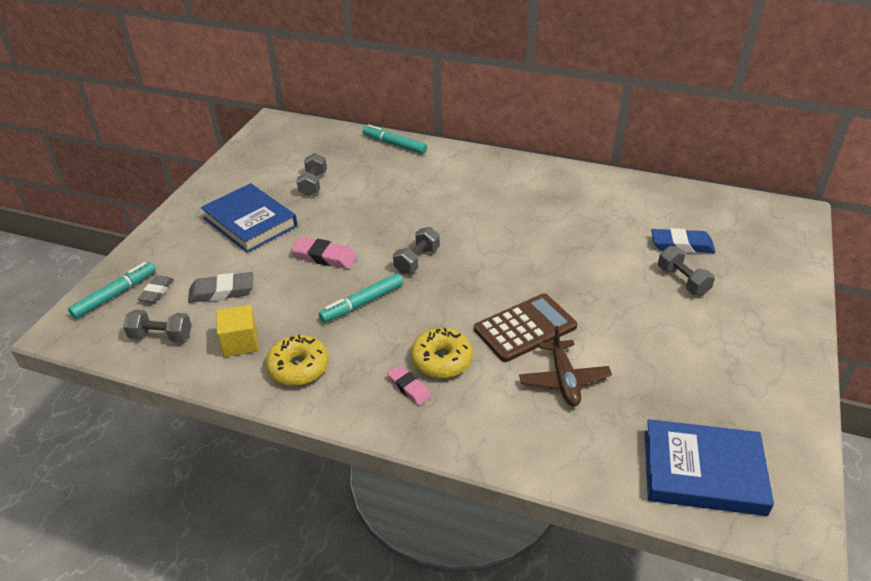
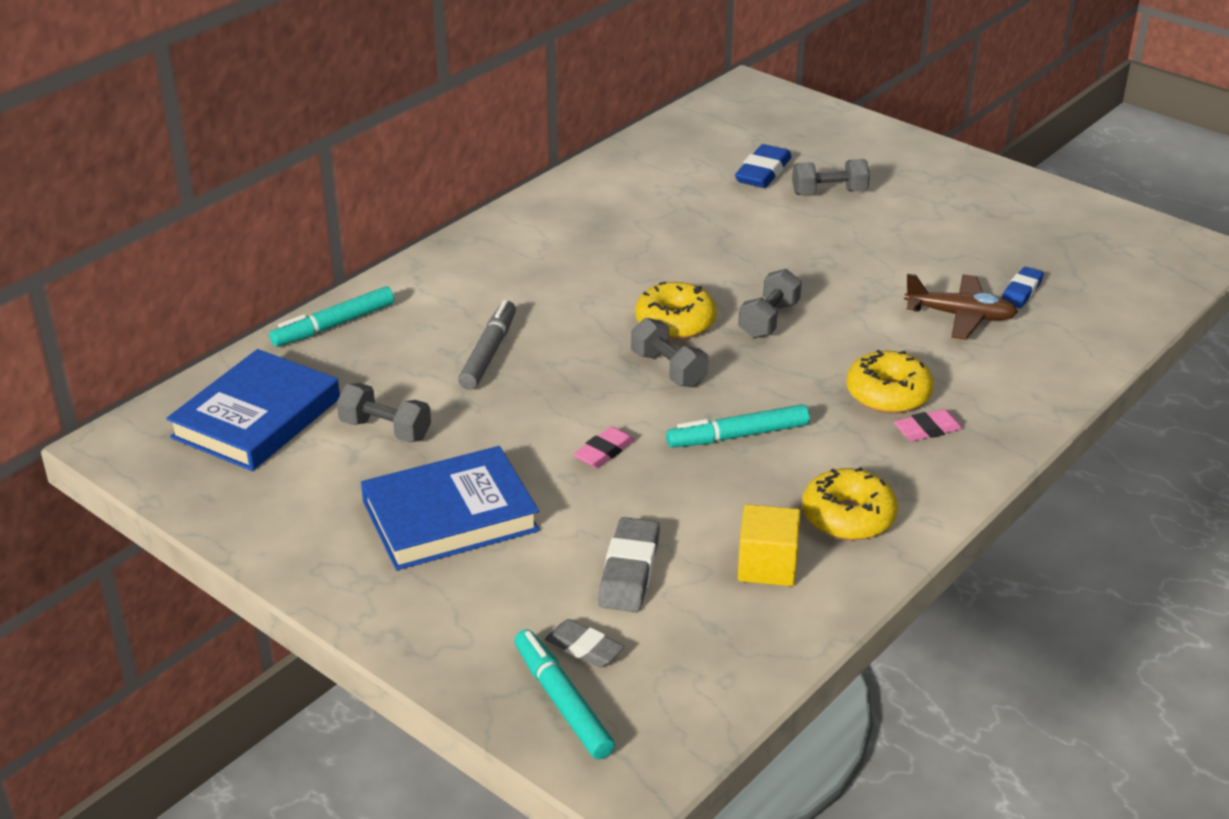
camera: 70 degrees left, 5 degrees down
grey dumbbell [123,309,191,342] -> grey dumbbell moved to [738,269,802,338]
pink eraser [291,237,357,269] -> pink eraser [573,426,635,468], size x0.65
turquoise marker [319,273,403,323] -> turquoise marker turned 90 degrees clockwise [666,404,810,448]
brown calculator [474,293,577,362] -> none
blue book [645,419,774,516] -> blue book moved to [166,349,340,471]
none -> grey marker [458,300,516,390]
none -> yellow donut [635,282,717,339]
none -> blue eraser [1001,267,1044,308]

